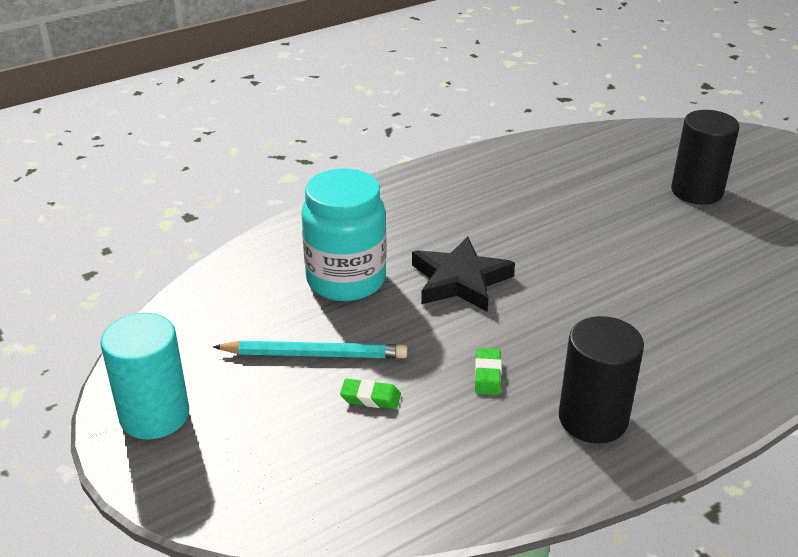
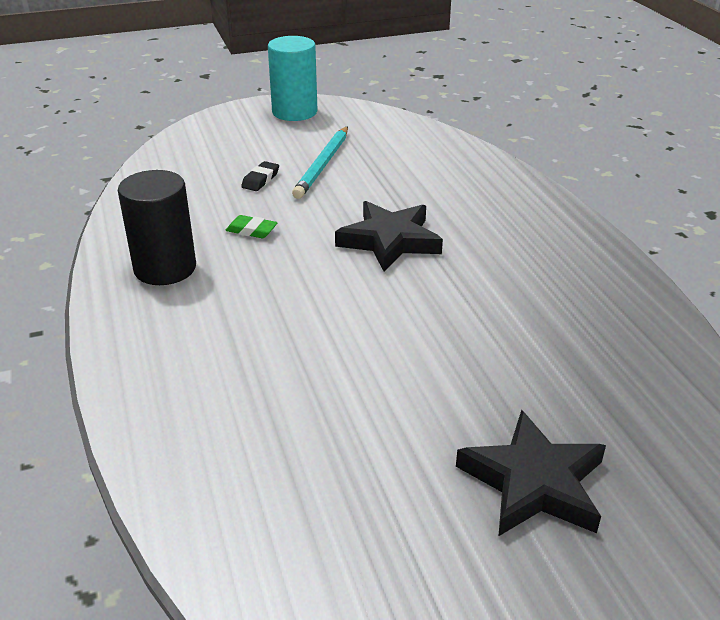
camera: 105 degrees right, 0 degrees up
turquoise jar [301,169,387,301] -> none
green eraser [340,379,401,409] -> black eraser [241,161,279,191]
black cylinder [671,110,740,205] -> black star [456,410,606,536]

